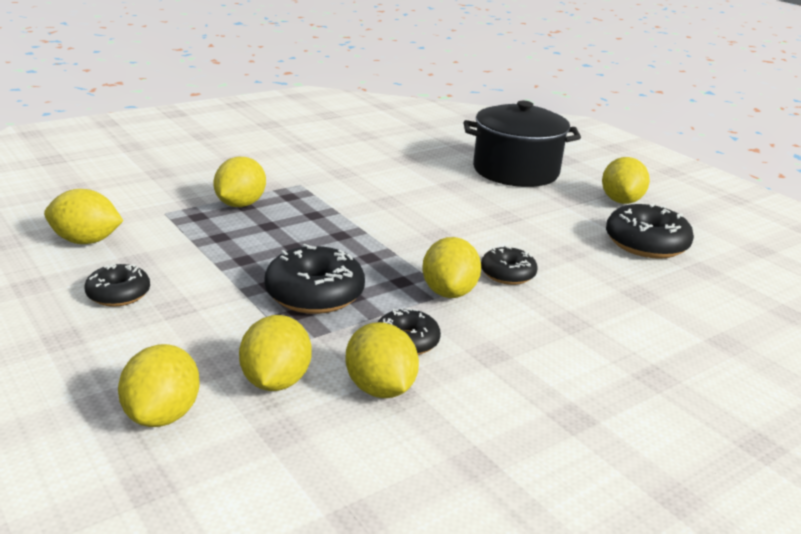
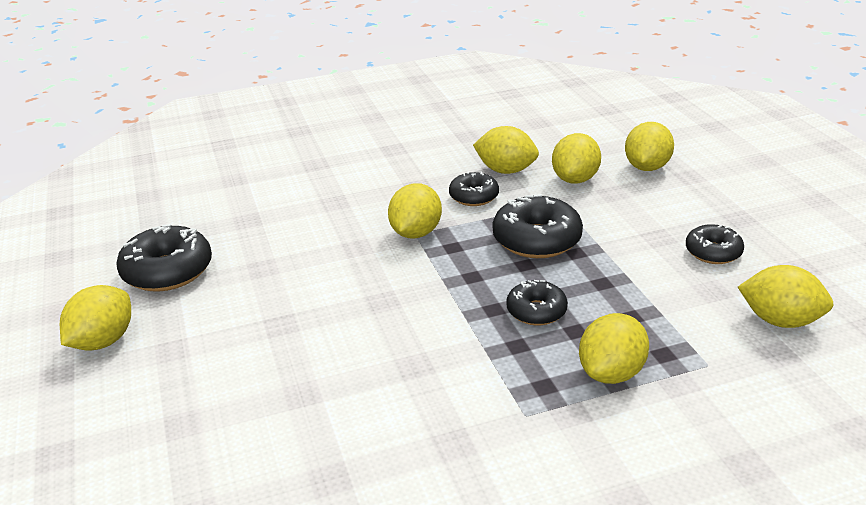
camera: 160 degrees left, 5 degrees up
yellow lemon [345,322,419,398] -> yellow lemon turned 60 degrees counterclockwise [473,126,539,174]
black pot [464,101,581,187] -> none
black donut [481,246,538,285] -> black donut moved to [506,280,568,326]

